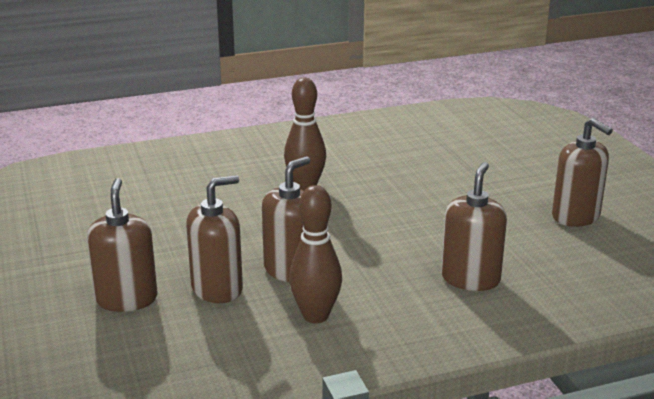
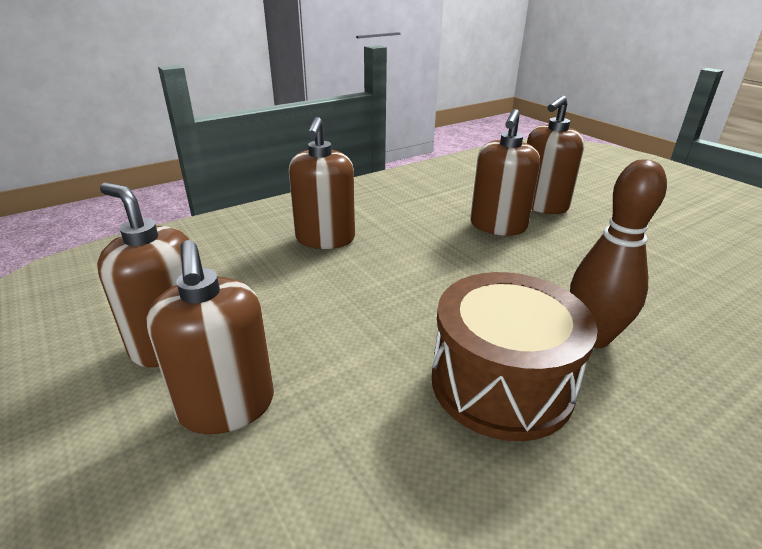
camera: 165 degrees right, 5 degrees up
brown soap dispenser [87,178,158,312] -> brown soap dispenser moved to [146,240,274,434]
brown bowling pin [289,185,342,323] -> none
none -> brown drum [432,272,598,441]

